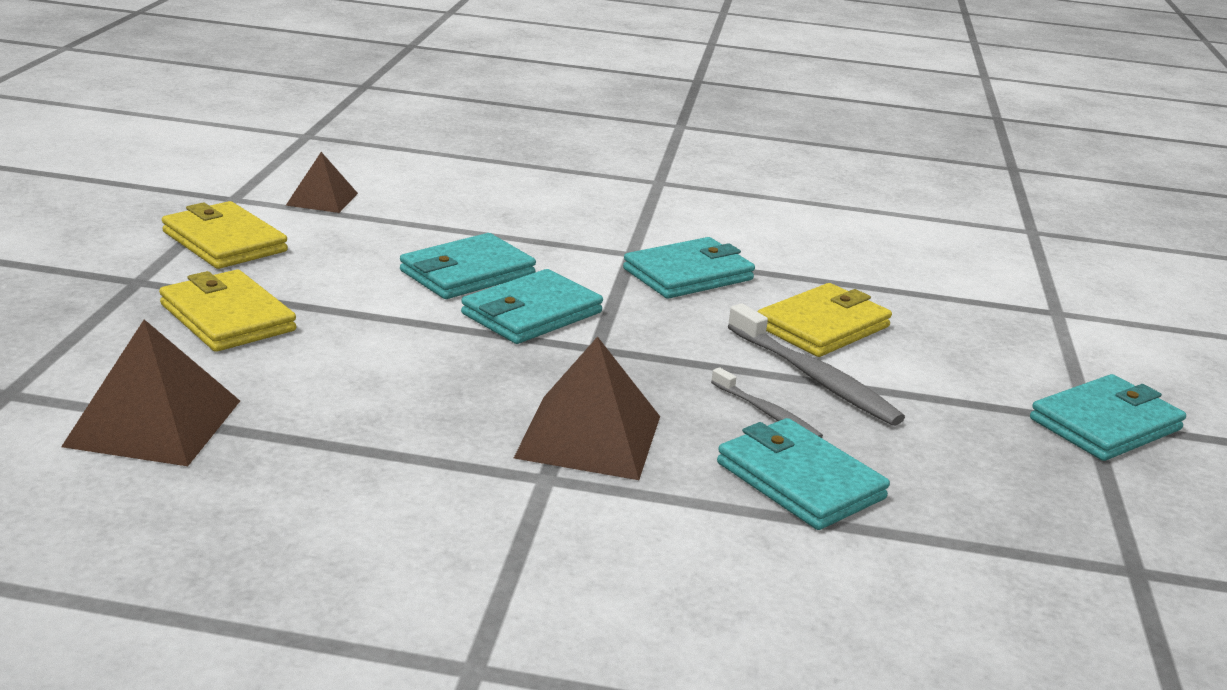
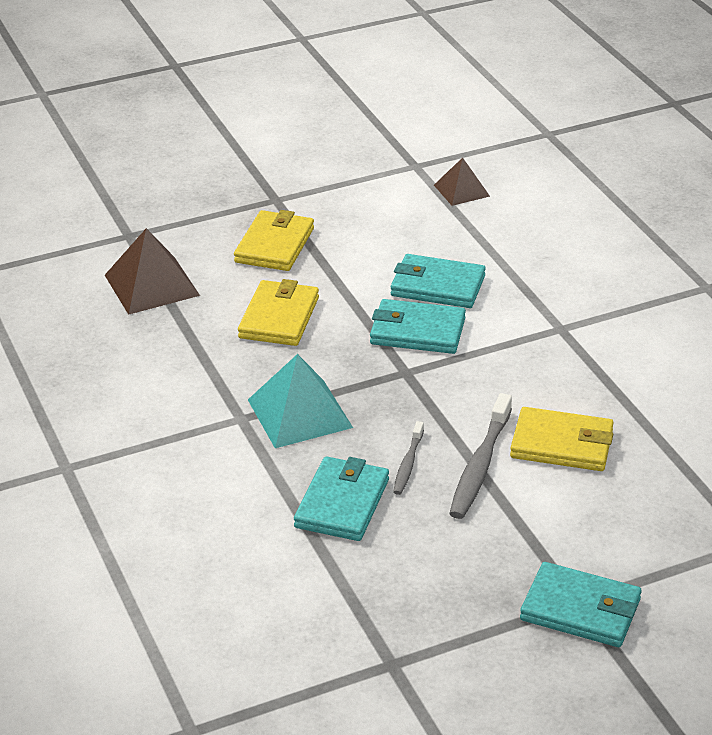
camera: 60 degrees right, 10 degrees up
yellow wallet [162,201,288,269] -> yellow wallet moved to [238,279,319,346]
brown pyramid [514,336,660,480] -> turquoise pyramid [248,354,353,448]
turquoise wallet [623,237,755,299] -> none

